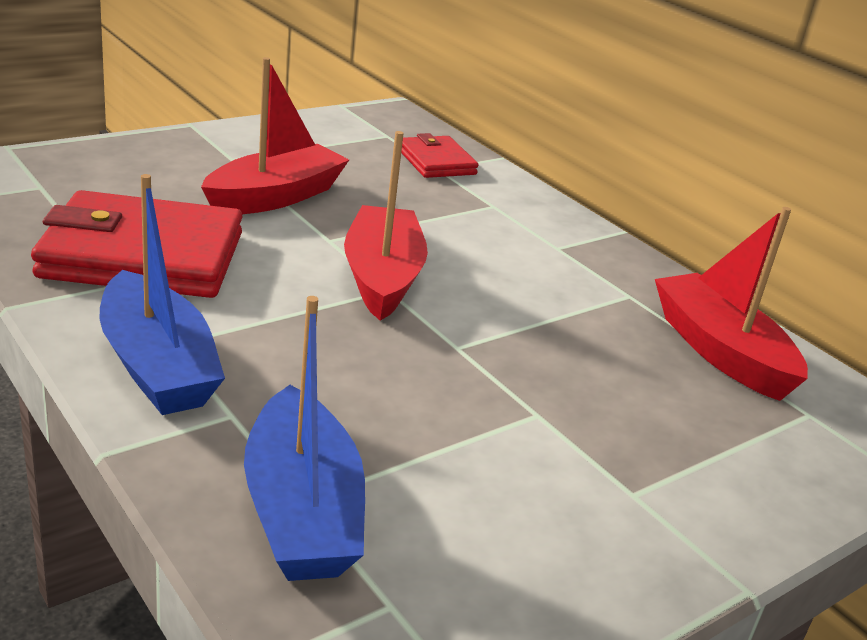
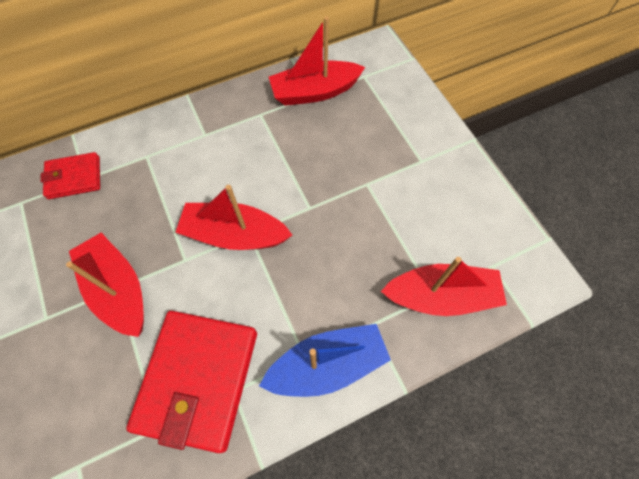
camera: 75 degrees left, 35 degrees up
blue boat [244,296,365,581] -> red boat [381,257,507,316]

